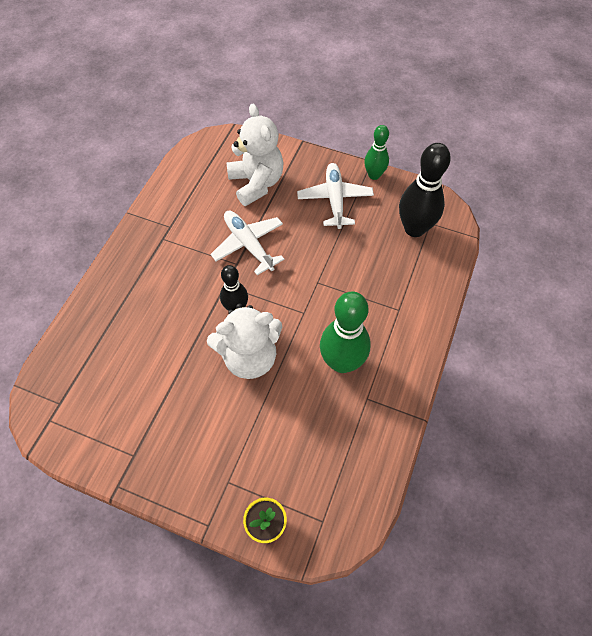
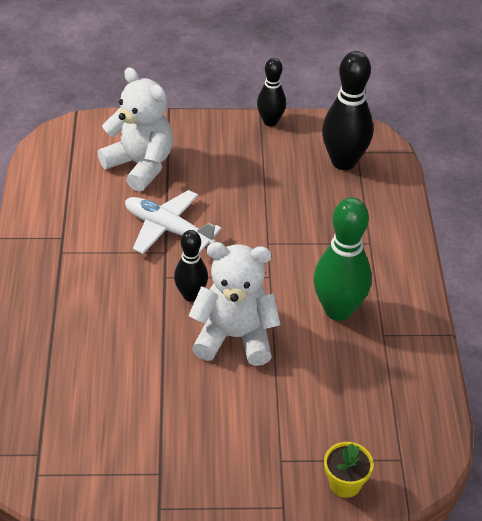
camera: 25 degrees left, 15 degrees down
white teddy bear [207,303,282,379] -> white teddy bear turned 135 degrees counterclockwise [188,242,281,366]
white plane [297,163,374,229] -> none
green bowling pin [364,125,389,180] -> black bowling pin [257,58,286,126]

